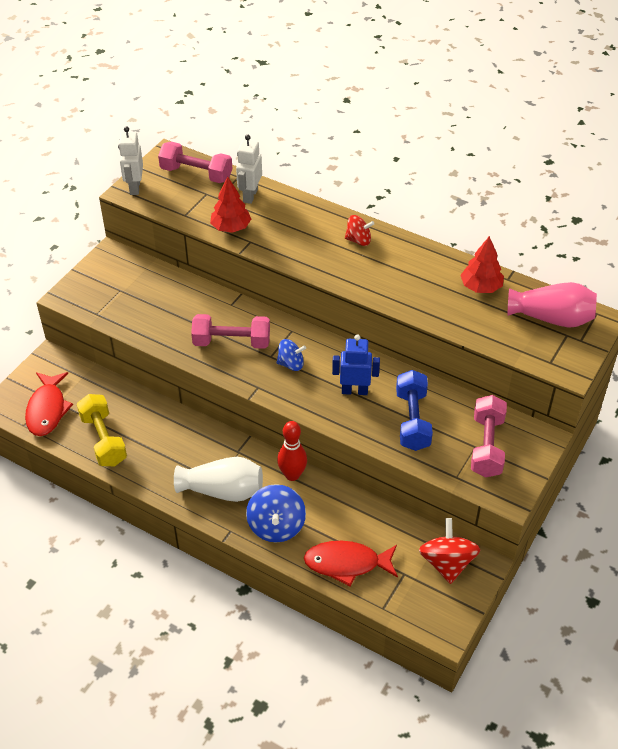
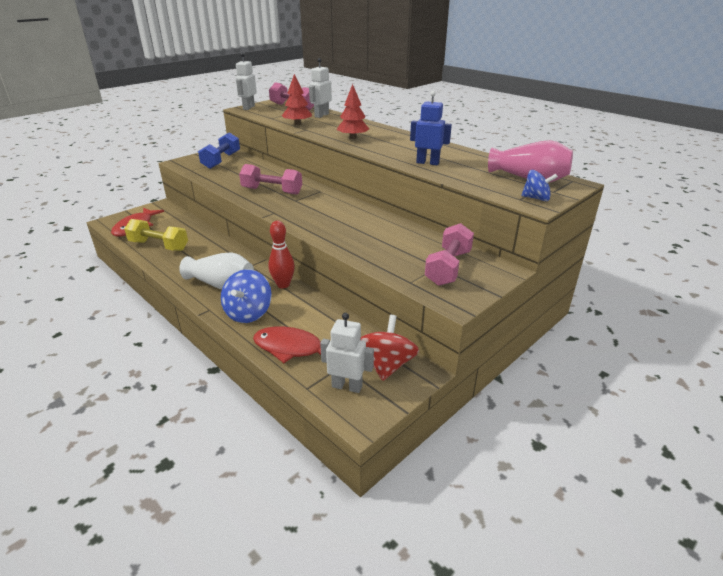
camera: 15 degrees right, 15 degrees down
yellow dumbbell [77,394,127,466] -> yellow dumbbell turned 60 degrees counterclockwise [124,219,188,251]
blue spinning top [276,339,306,371] -> blue spinning top moved to [521,170,558,201]
blue robot [332,334,380,395] -> blue robot moved to [410,91,452,165]
red spinning top [345,215,374,246] -> none
blue dumbbell [396,370,433,451] -> blue dumbbell moved to [198,132,240,169]
red tree [460,236,504,293] -> red tree moved to [337,84,369,139]
none -> white robot [320,313,374,393]

